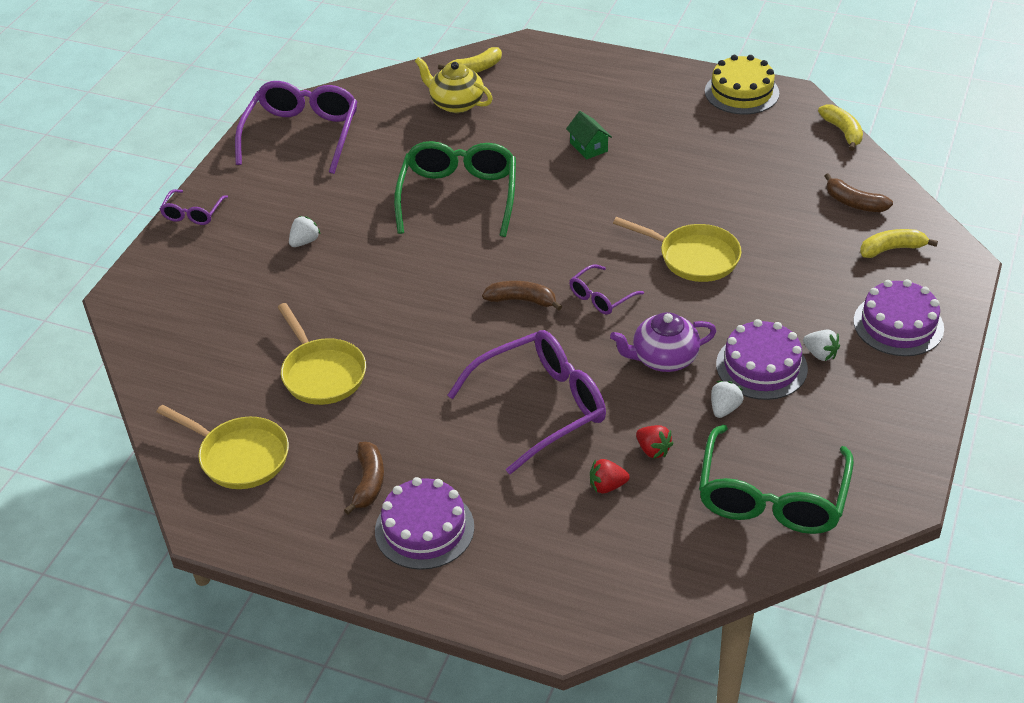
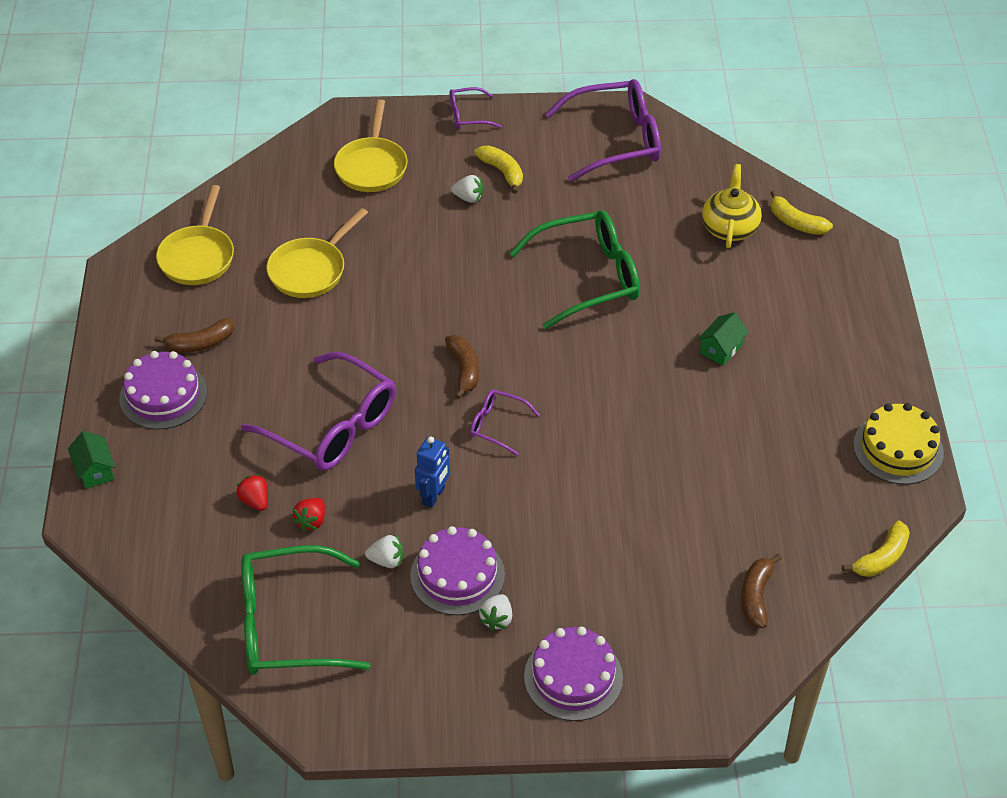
camera: 65 degrees right, 5 degrees up
purple teapot [610,312,716,372] -> blue robot [415,436,450,508]
yellow pan [613,217,741,282] -> yellow pan moved to [334,99,407,192]
yellow banana [860,229,938,258] -> yellow banana moved to [474,146,523,194]
none -> green house [68,431,115,489]

